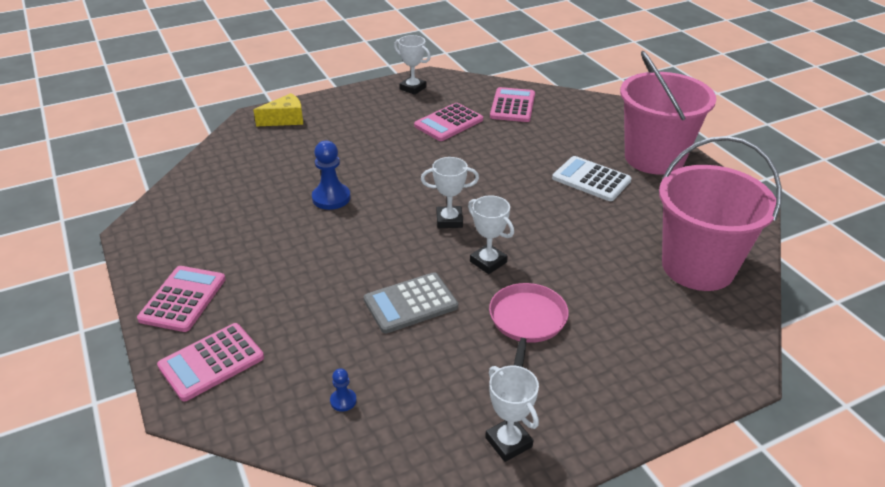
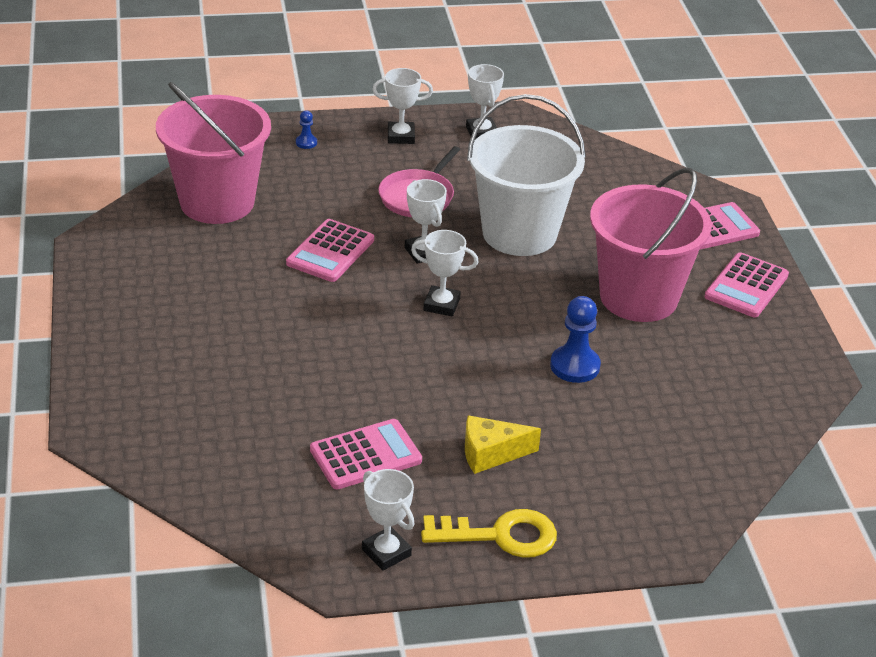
camera: 165 degrees left, 0 degrees up
yellow cheese [253,93,303,126] -> yellow cheese moved to [465,415,541,474]
blue pawn [330,368,357,412] -> blue pawn moved to [296,111,317,149]
grey calculator [364,272,458,333] -> white bucket [467,94,586,256]
pink calculator [490,87,535,122] -> pink calculator moved to [286,219,374,282]
white calculator [552,156,631,201] -> none
pink bucket [620,51,717,175] -> pink bucket moved to [590,168,712,322]
none -> white trophy [372,68,433,144]
none -> yellow key [421,509,557,558]

